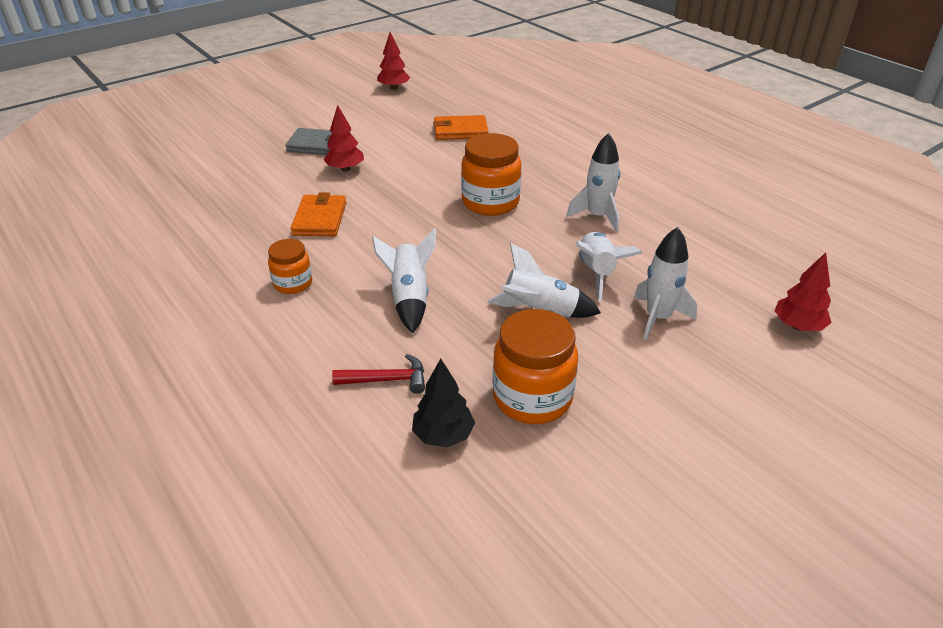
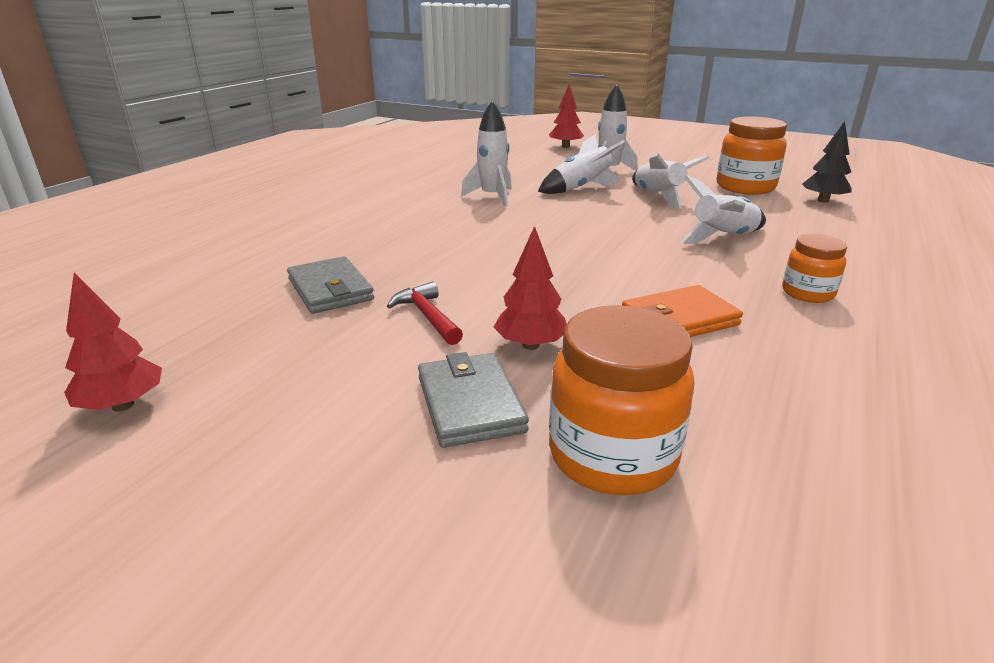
camera: 115 degrees left, 10 degrees down
red hammer [332,354,425,394] -> red hammer moved to [387,282,463,345]
orange wallet [433,115,488,140] -> grey wallet [287,256,374,314]
orange jar [461,133,521,216] -> orange jar moved to [549,305,694,495]

